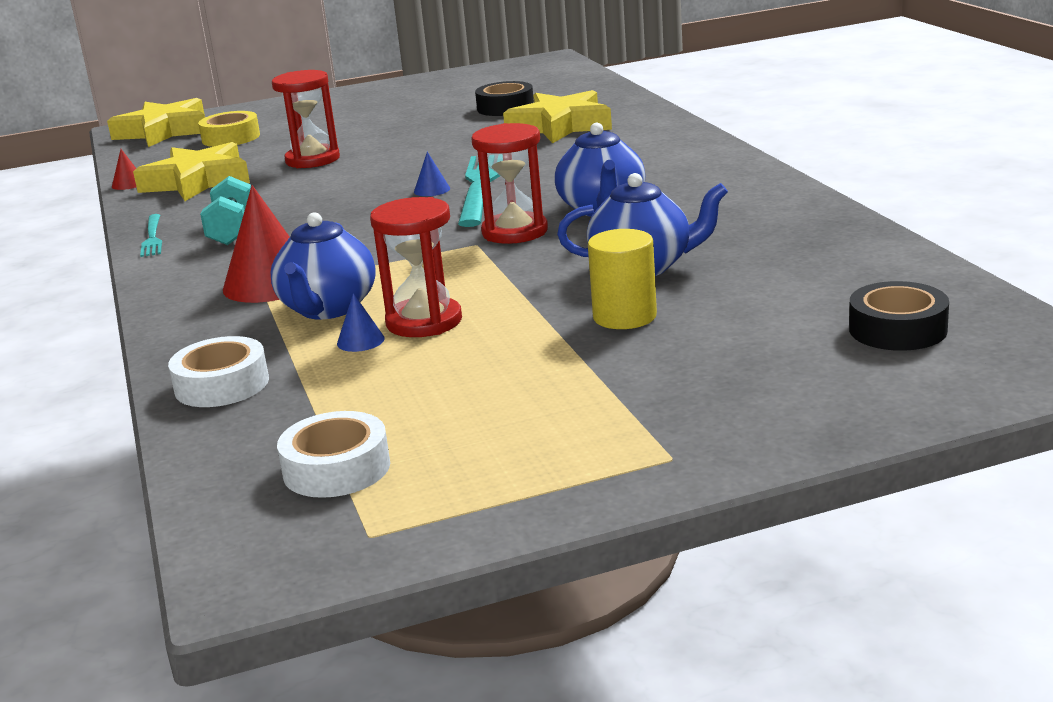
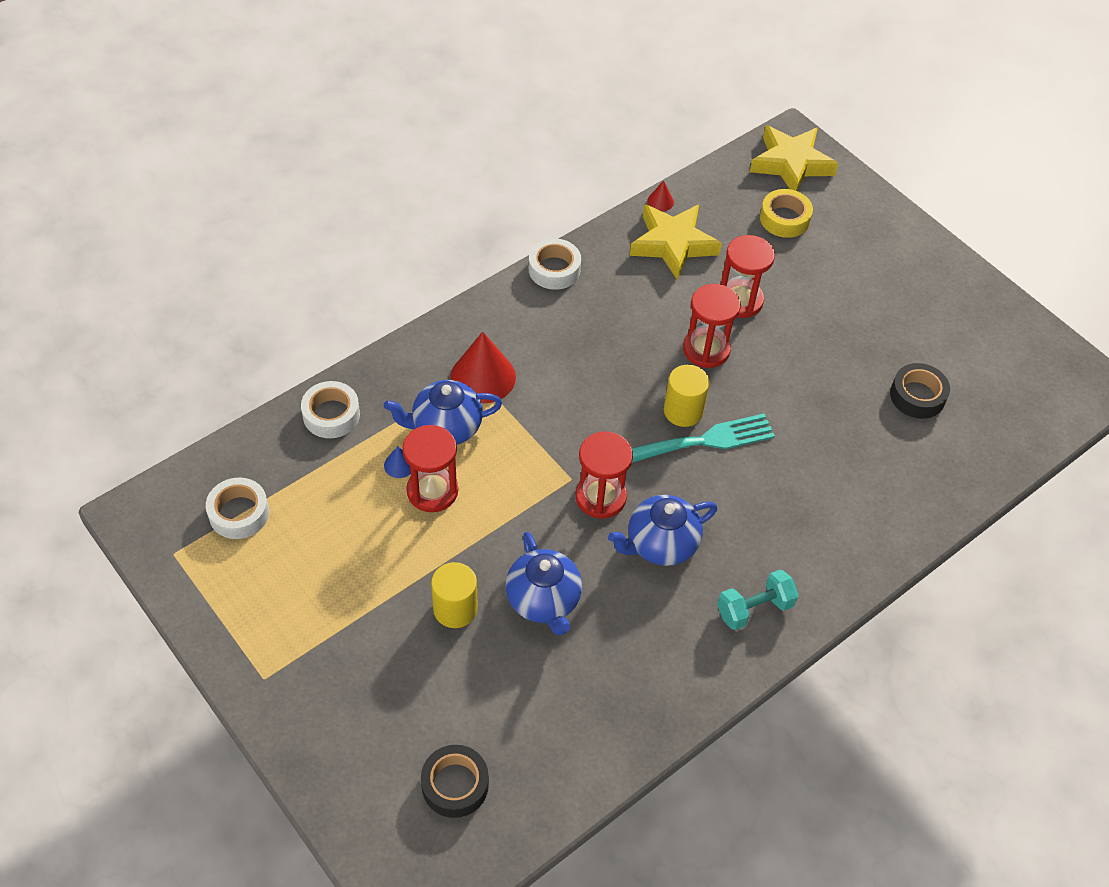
camera: 65 degrees right, 30 degrees up
turquoise fork [140,214,162,257] -> white tape [529,239,581,290]
turquoise dumbbell [200,176,251,245] -> turquoise dumbbell moved to [717,569,798,630]
blue cone [414,152,450,196] -> yellow cylinder [664,365,710,427]
yellow star [503,90,612,143] -> none
none -> red hourglass [683,284,741,368]

